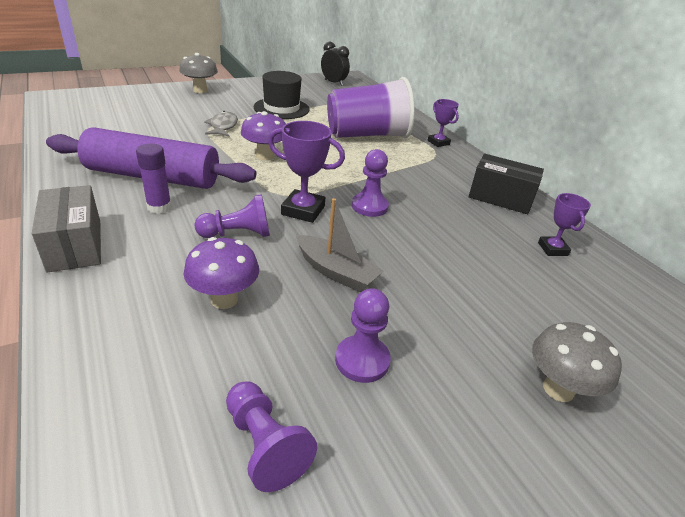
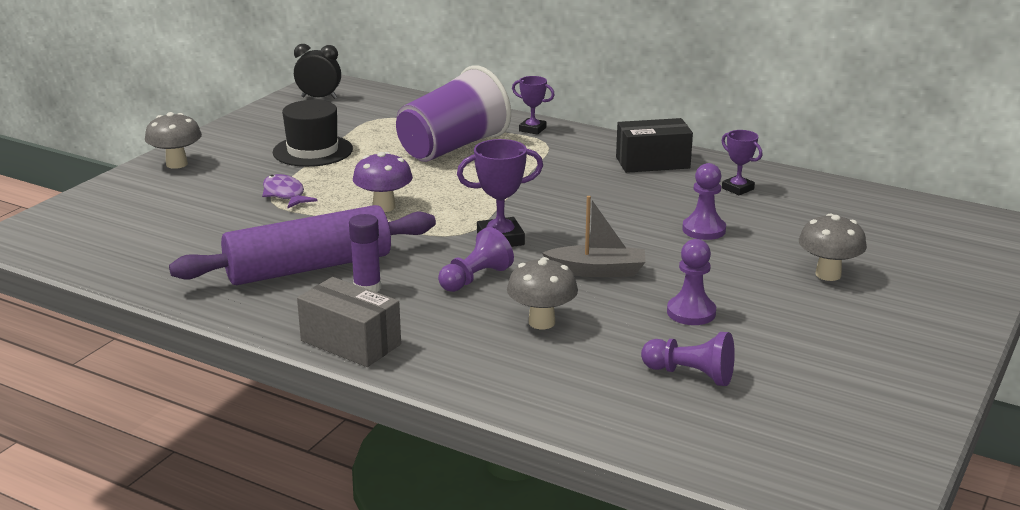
camera: 30 degrees left, 10 degrees down
purple mushroom [184,237,259,309] -> grey mushroom [507,257,578,329]
grey fish [204,111,238,137] -> purple fish [262,174,317,208]
purple pawn [352,149,389,217] -> purple pawn moved to [682,163,726,240]

